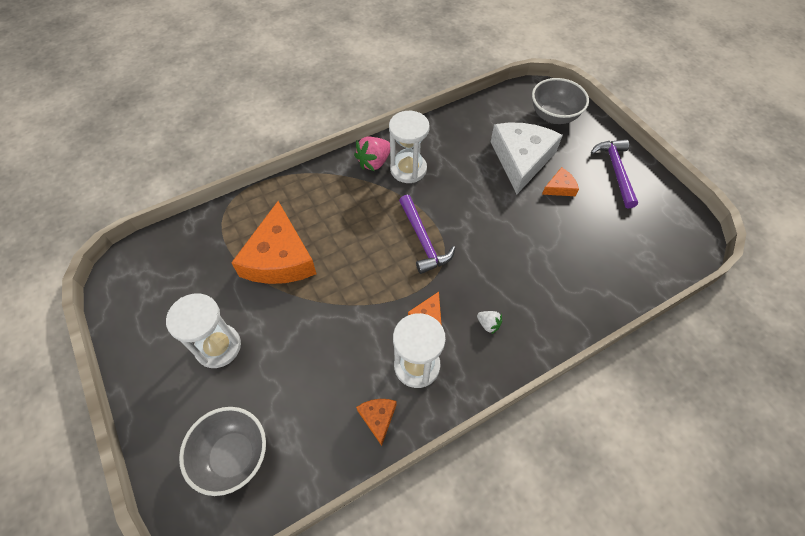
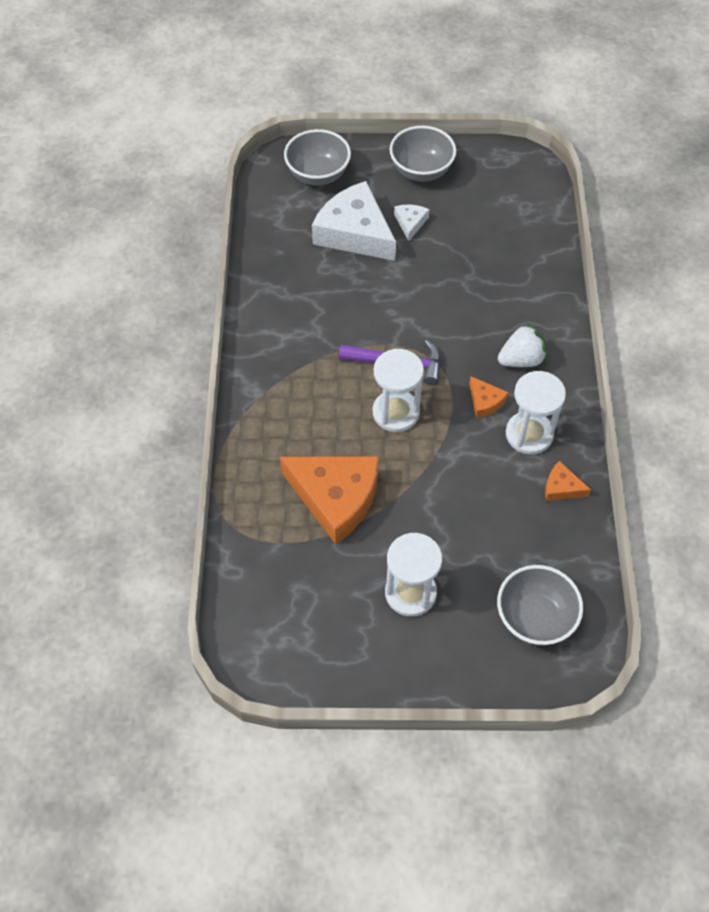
camera: 60 degrees left, 0 degrees up
pink strawberry [354,137,390,171] -> none
white hourglass [389,111,430,183] -> white hourglass moved to [373,349,424,432]
white strawberry [477,311,502,334] -> white strawberry [498,323,547,367], size x1.84
orange cheese [542,167,579,196] -> white cheese [394,204,429,241]
purple hammer [591,139,638,208] -> grey bowl [389,126,456,182]

